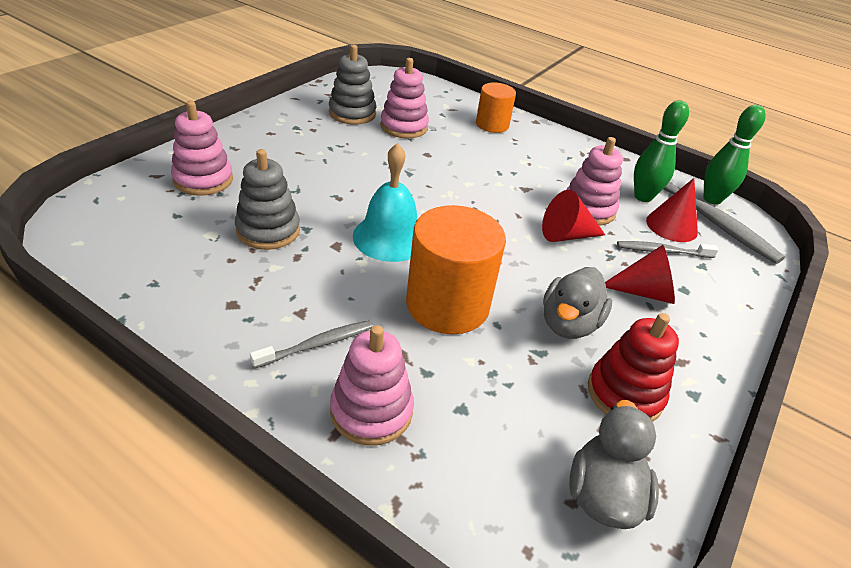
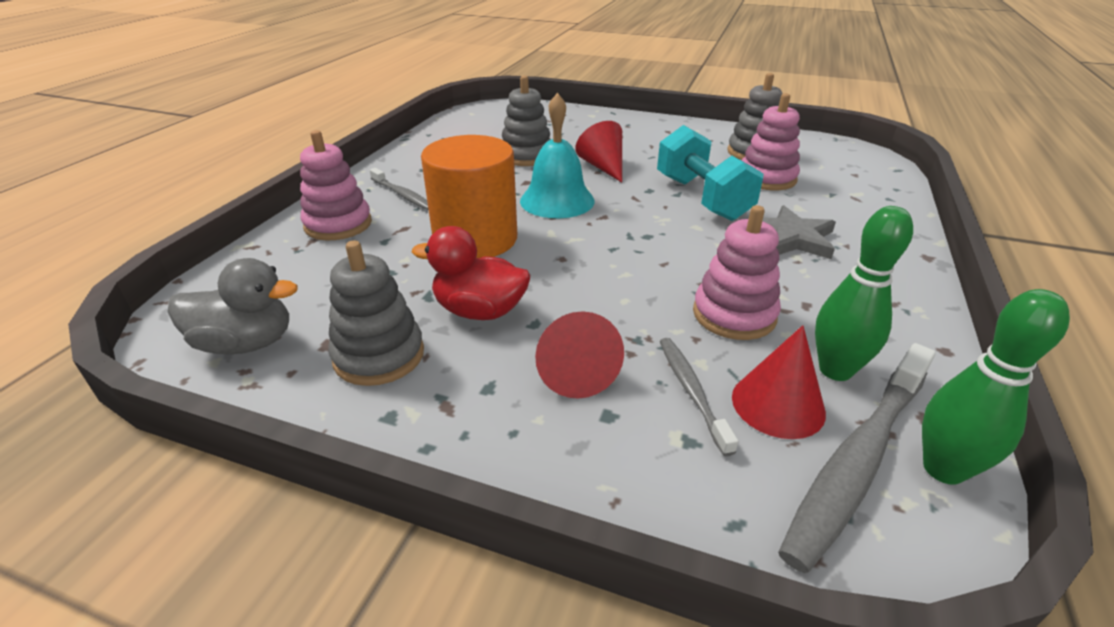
camera: 80 degrees right, 5 degrees down
pink stacking toy [171,101,233,196] -> none
orange cylinder [476,82,516,133] -> none
red cone [542,190,605,242] -> red cone moved to [575,121,622,182]
grey duck [543,267,612,339] -> red duck [412,226,530,320]
red stacking toy [588,313,679,422] -> grey stacking toy [328,240,424,386]
none -> turquoise dumbbell [657,125,763,221]
none -> grey star [747,205,836,259]

